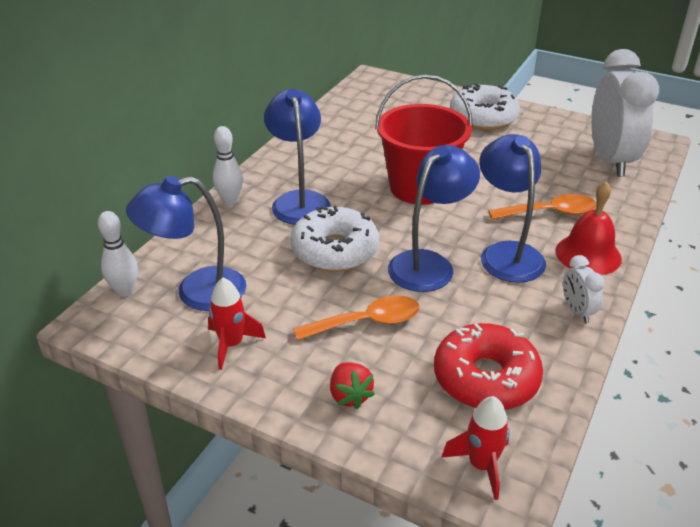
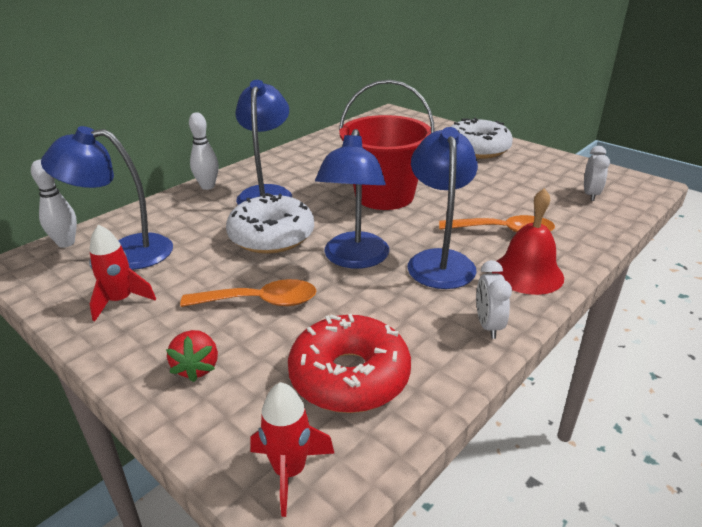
camera: 15 degrees right, 5 degrees down
blue lamp [388,145,480,292] -> blue lamp turned 135 degrees clockwise [315,129,389,269]
white clock [591,49,659,177] -> white clock [584,146,610,201], size x0.43

